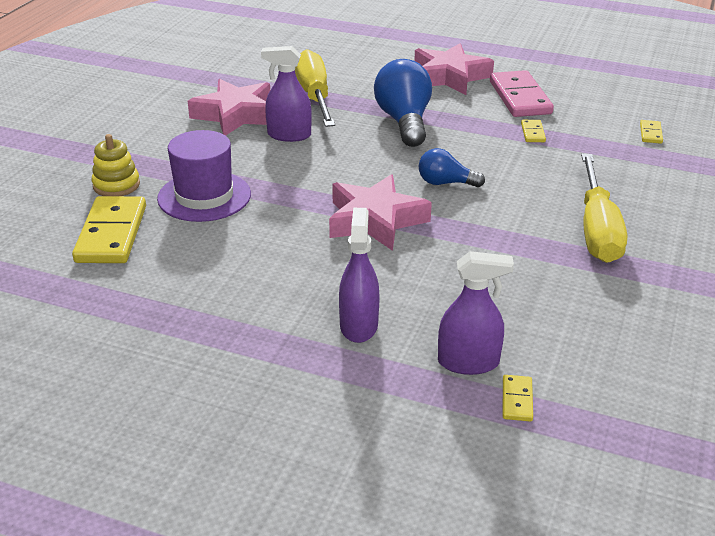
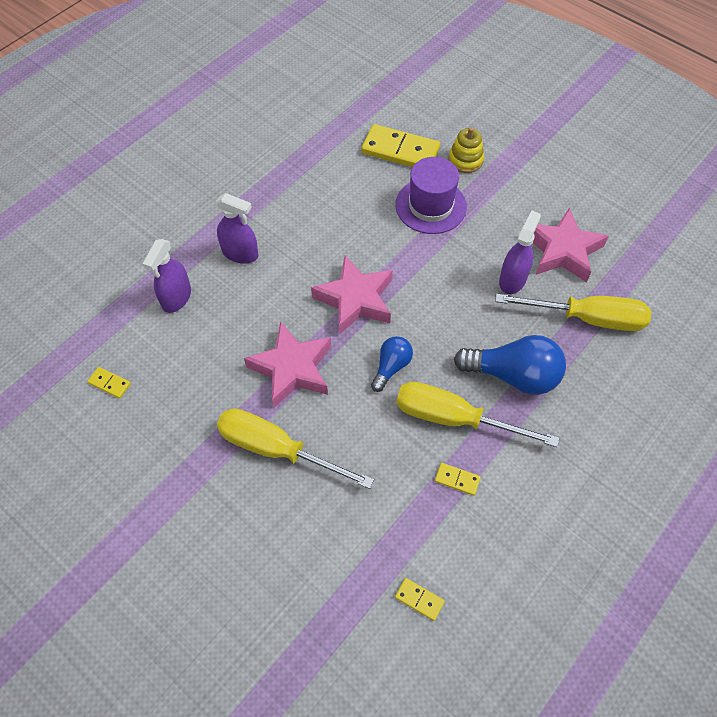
camera: 110 degrees right, 25 degrees up
pink star [414,43,494,95] -> pink star moved to [244,321,331,408]
pink domino [490,70,554,117] -> none
yellow domino [503,375,533,422] -> yellow domino moved to [87,367,131,399]
none -> yellow screwdriver [396,382,559,447]

